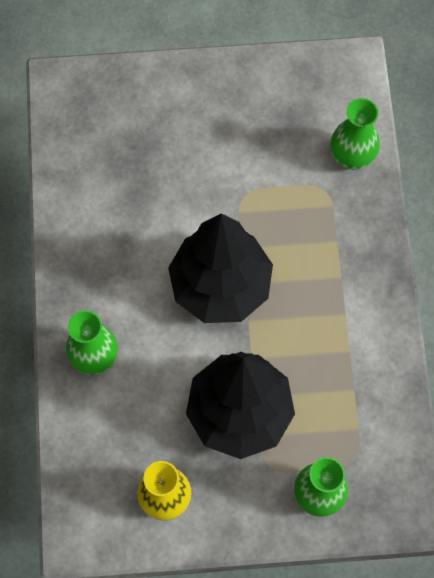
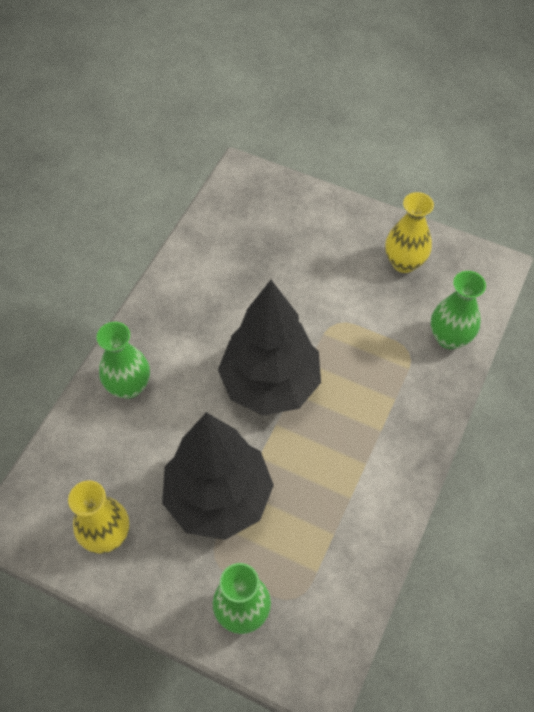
camera: 30 degrees right, 10 degrees down
none -> yellow vase [385,192,434,273]

